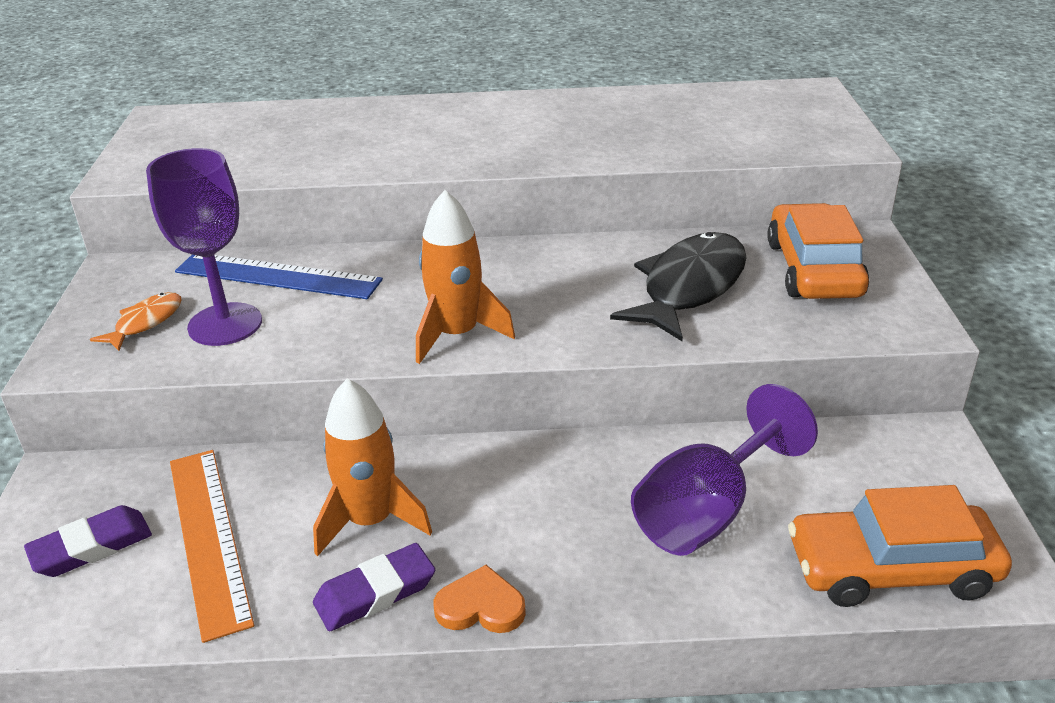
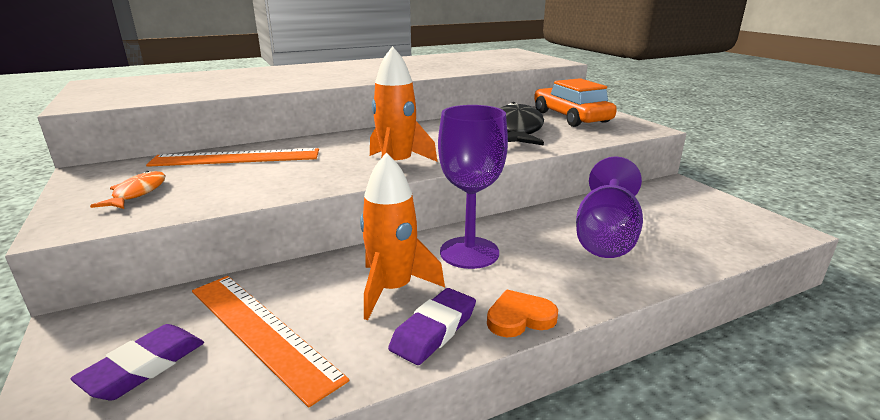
camera: 25 degrees left, 10 degrees down
purple goblet [146,148,262,346] -> purple goblet moved to [438,105,508,269]
blue ruler [175,255,383,299] -> orange ruler [146,148,319,167]
orange car [788,485,1012,607] -> none

